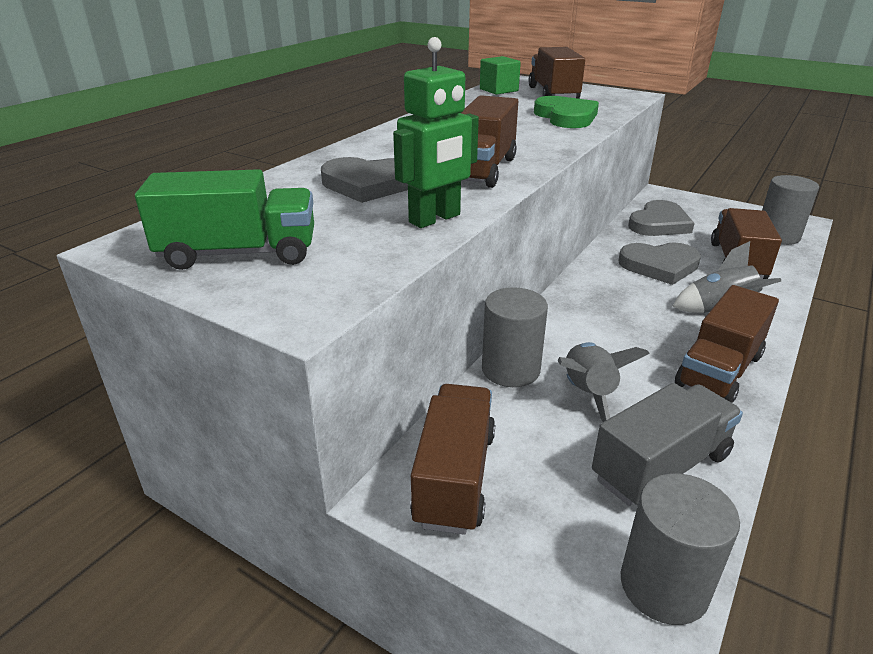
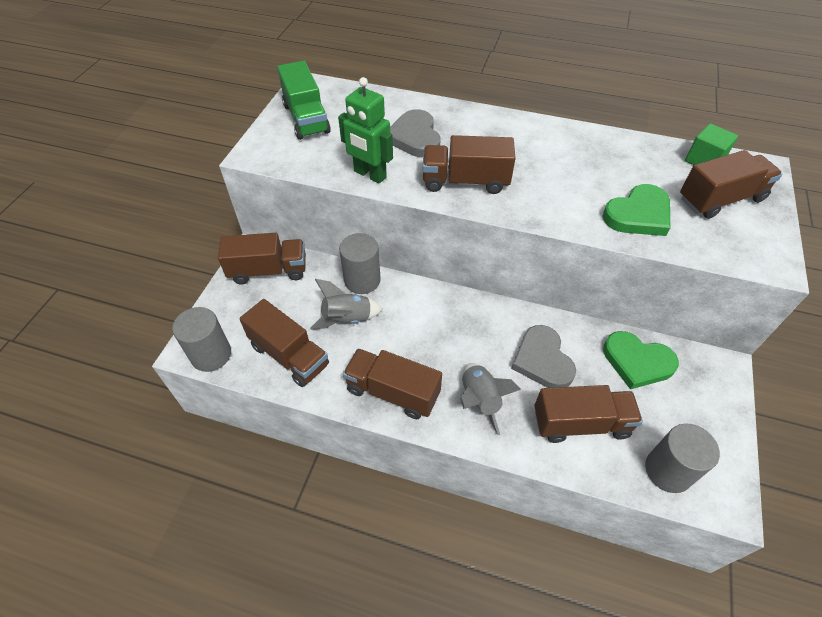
camera: 75 degrees right, 20 degrees up
grey truck [592,383,743,506] -> brown truck [239,299,329,387]
grey heart [628,200,695,236] -> green heart [603,331,679,389]

